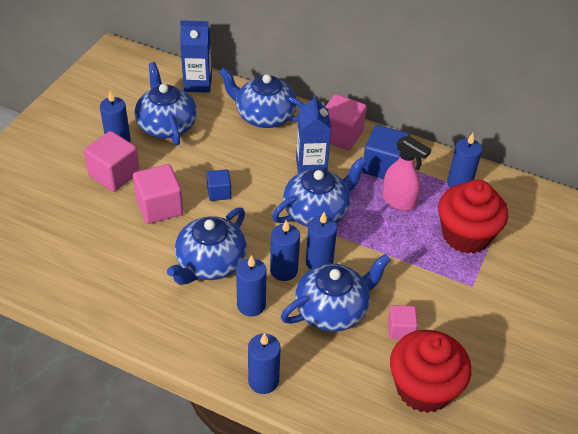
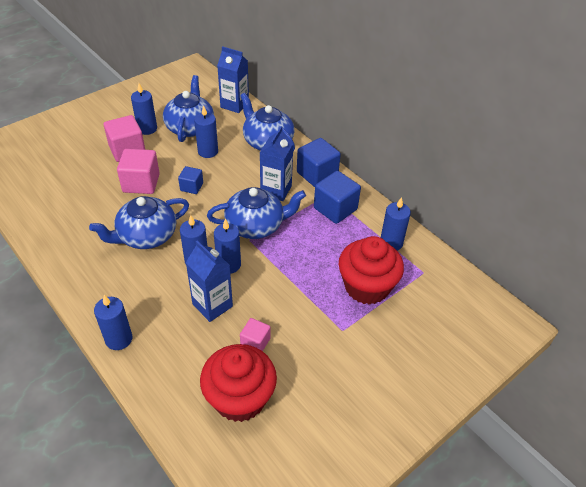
camera: 25 degrees right, 0 degrees up
blue candle [236,255,266,316] -> blue candle moved to [194,105,218,158]
blue teapot [281,254,391,332] -> blue carton [186,241,233,322]
pink cube [325,94,367,150] -> blue cube [297,138,341,187]
pink spray bottle [382,135,431,211] -> none

